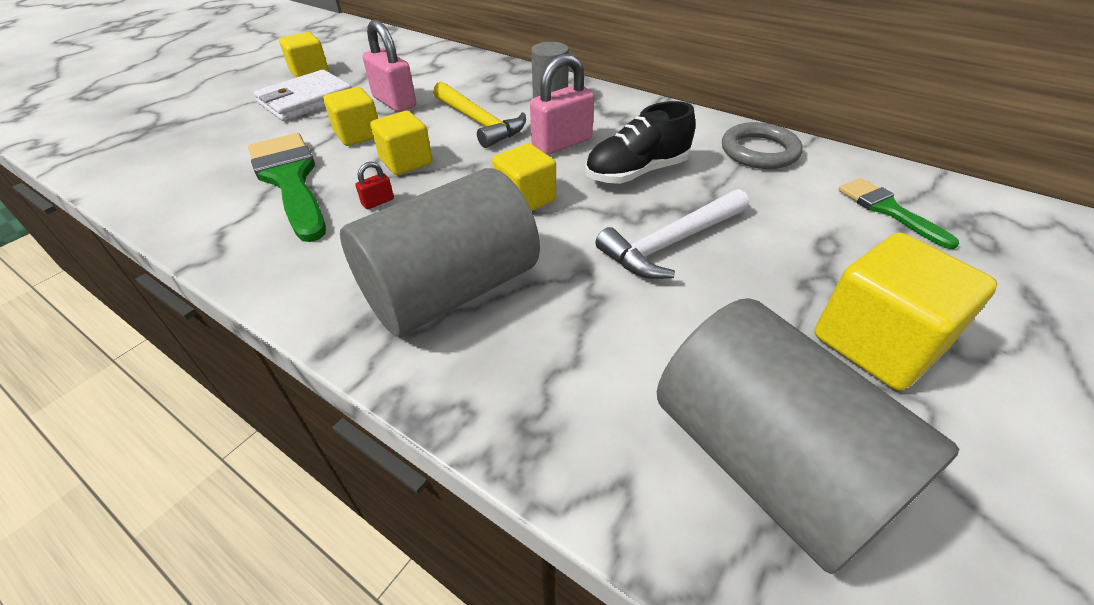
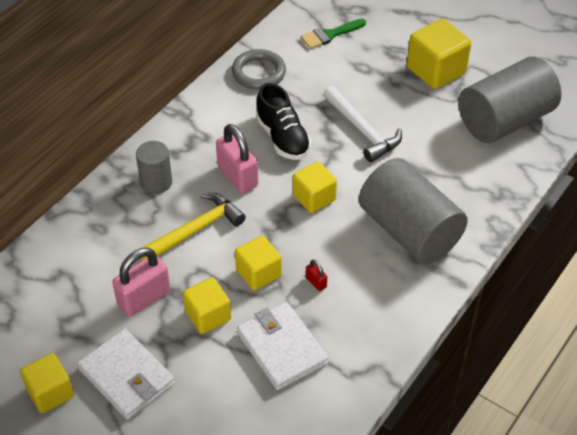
camera: 90 degrees left, 5 degrees up
green brush [248,133,326,242] -> white wallet [237,302,328,390]

